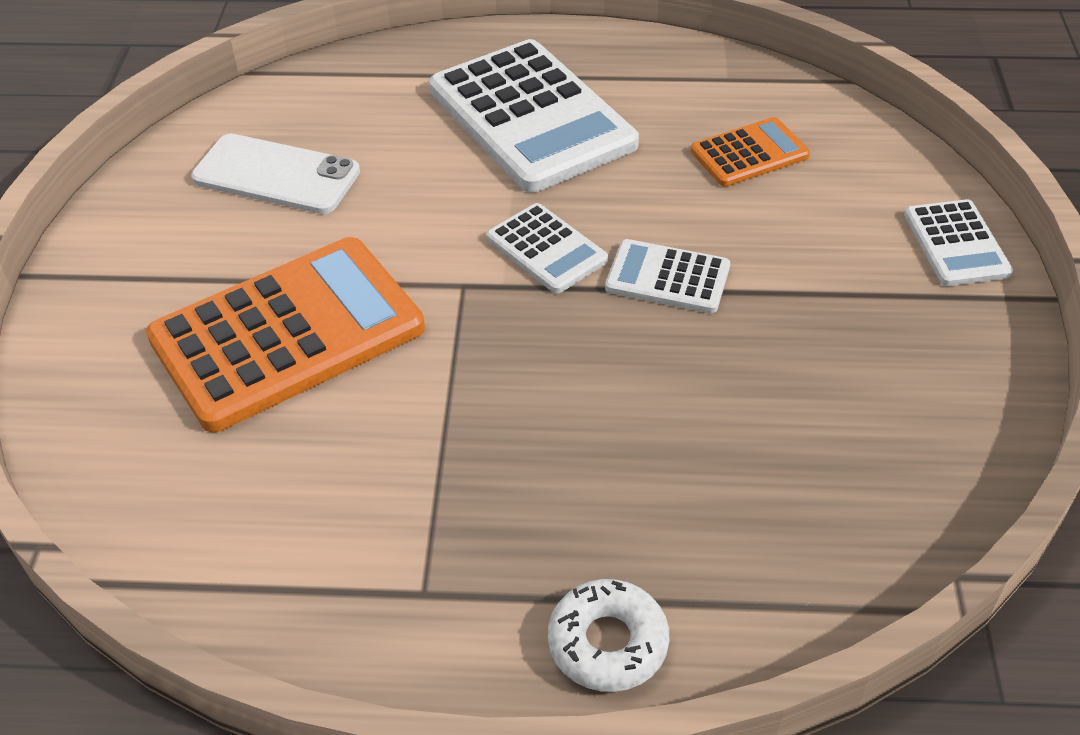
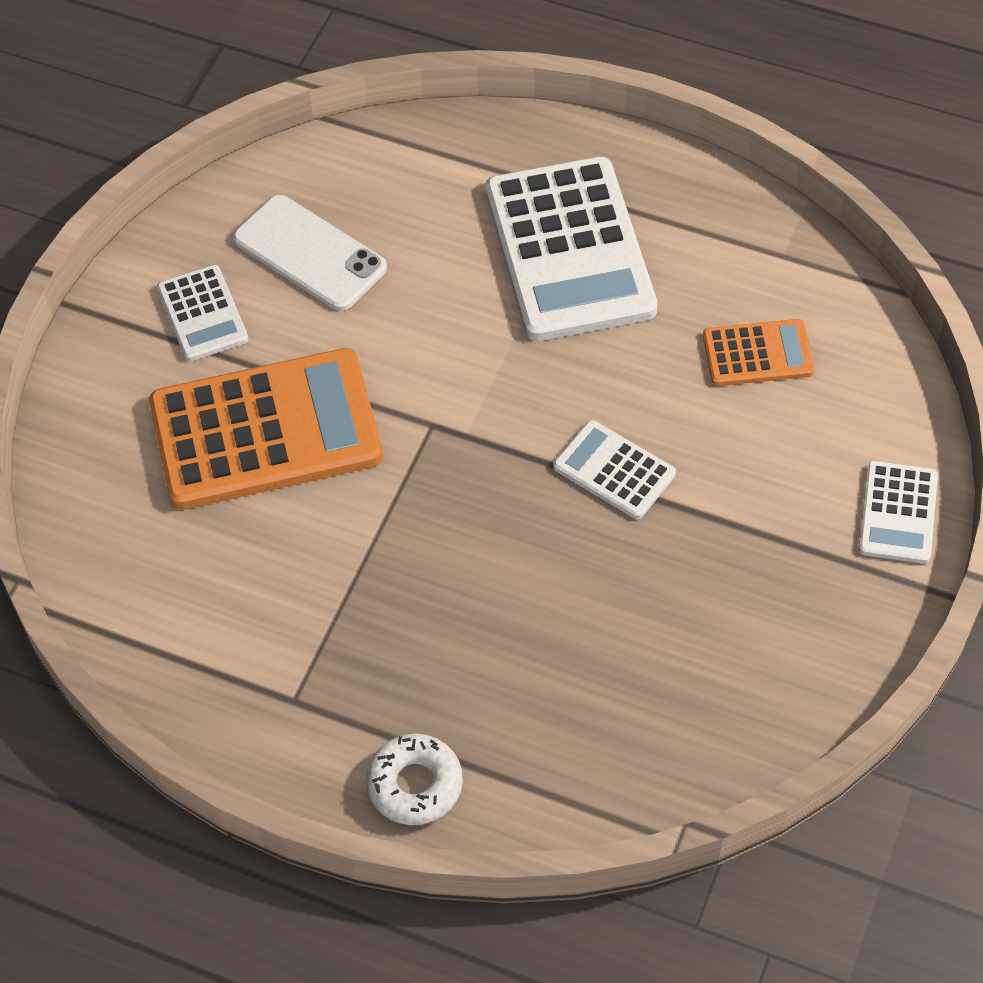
camera: 20 degrees right, 10 degrees up
white calculator [486,203,608,294] -> white calculator moved to [157,265,248,361]

